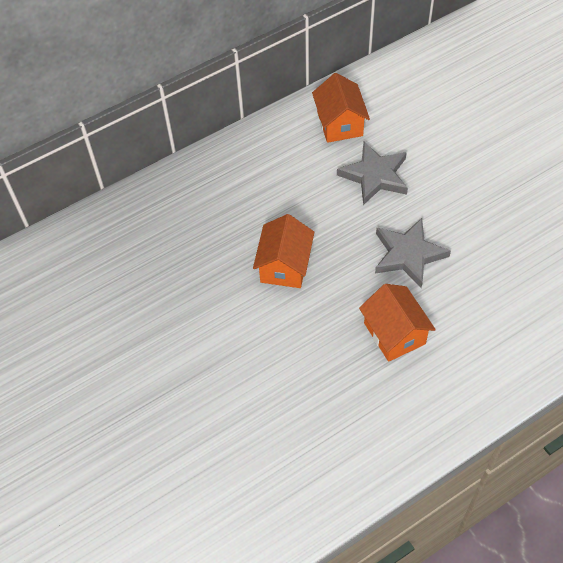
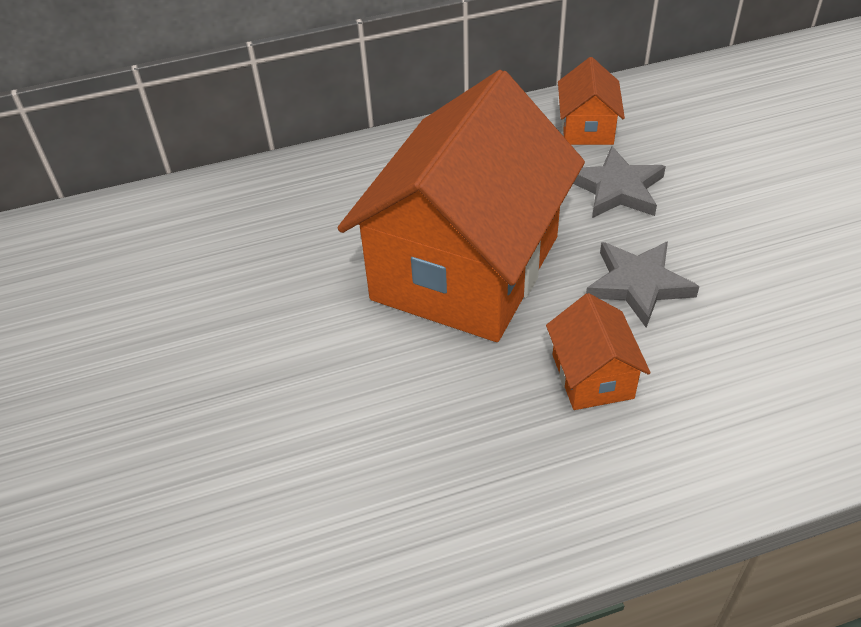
camera: 15 degrees right, 10 degrees down
orange house [253,214,314,288] -> orange house [338,70,585,342], size x2.45

